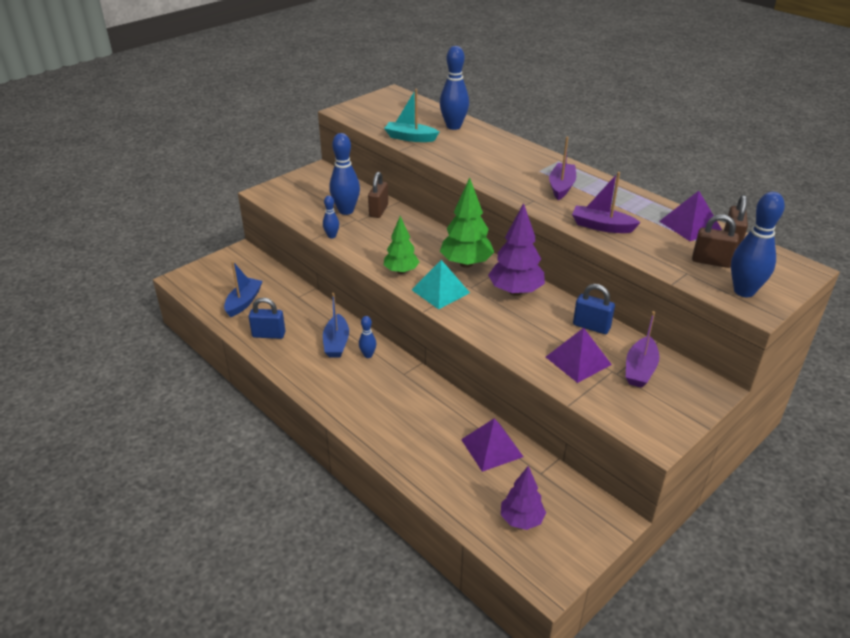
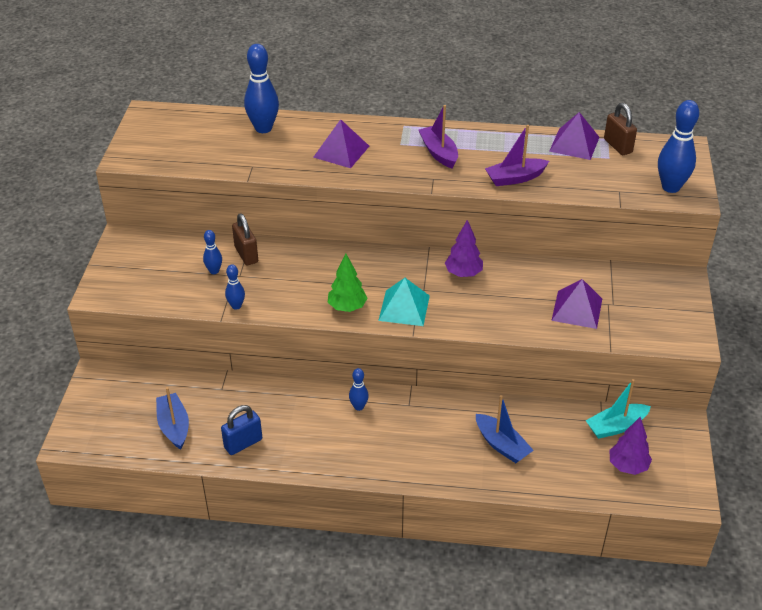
camera: 40 degrees left, 5 degrees up
blue boat [323,293,349,357] -> blue boat moved to [476,395,534,463]
blue bowling pin [329,133,360,215] -> blue bowling pin [203,230,222,274], size x0.52
turquoise boat [384,89,439,142] -> turquoise boat moved to [586,379,651,439]
green tree [440,178,494,268] -> none
purple pyramid [461,418,523,472] -> purple pyramid moved to [313,119,369,168]
purple tree [488,203,545,296] -> purple tree [445,220,483,277], size x0.66
blue padlock [573,284,615,334] -> none
purple boat [626,311,659,388] -> none
brown padlock [692,214,739,268] -> none

